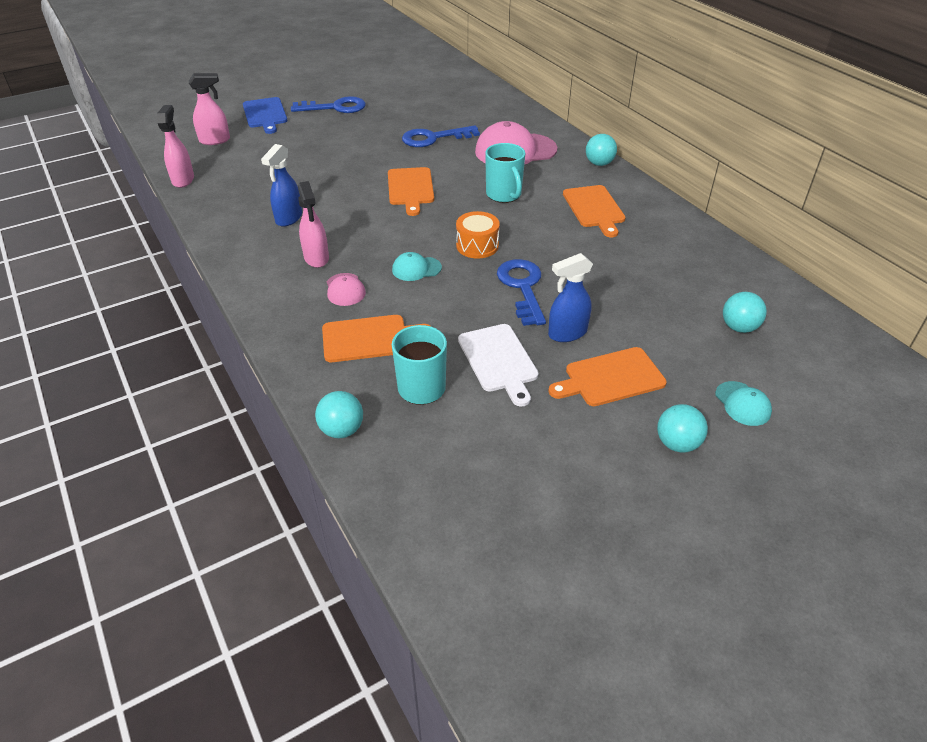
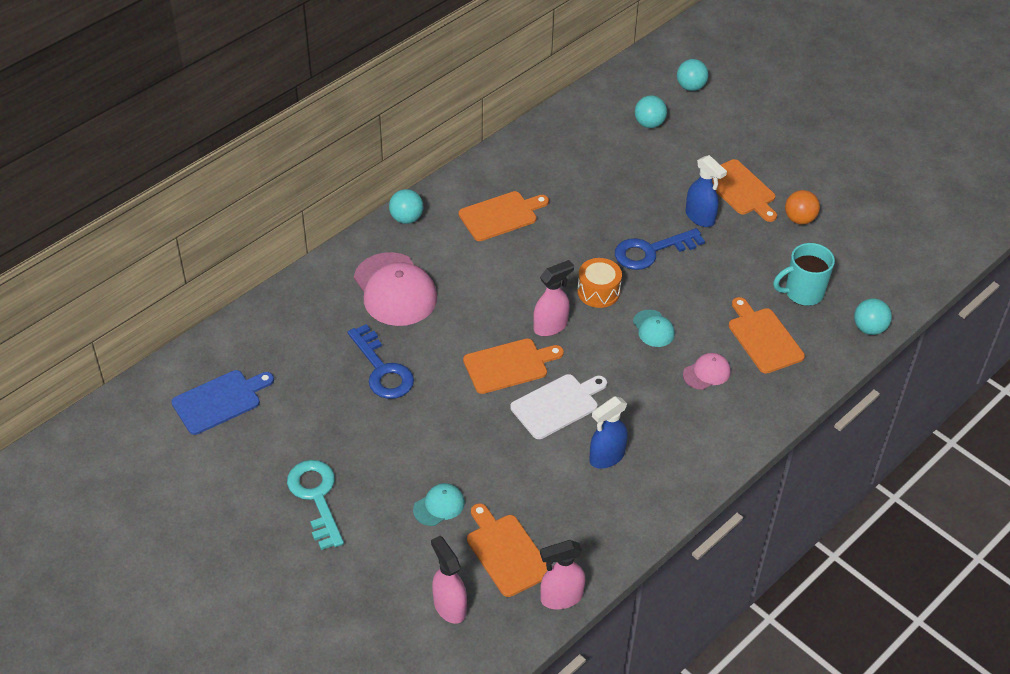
camera: 105 degrees left, 5 degrees up
blue cutting board [243,97,287,134] -> blue cutting board moved to [172,370,274,435]
blue spray bottle [261,144,302,227] -> blue spray bottle turned 135 degrees clockwise [589,396,628,469]
blue key [291,96,366,113] -> turquoise key [287,460,344,550]
pink spray bottle [298,181,329,268] -> pink spray bottle moved to [533,260,574,336]
white cutting board [458,324,539,406] -> white cutting board moved to [510,374,607,439]
turquoise mug [485,143,526,203] -> none
turquoise ball [657,404,708,453] -> turquoise ball moved to [677,59,708,91]
turquoise cap [715,381,772,426] -> turquoise cap moved to [413,483,465,526]
none -> orange cutting board [467,503,548,597]
none -> orange ball [785,190,820,225]

